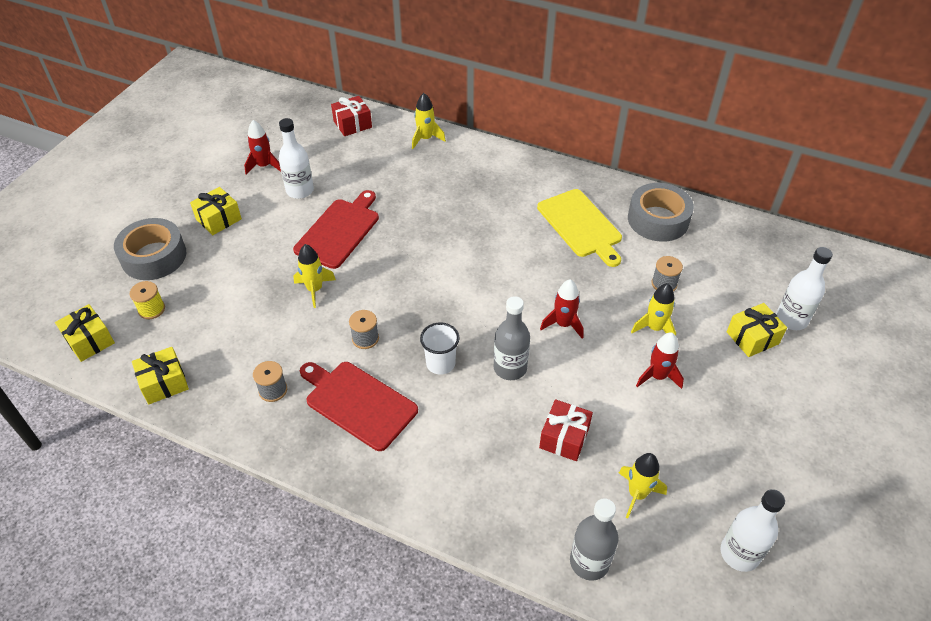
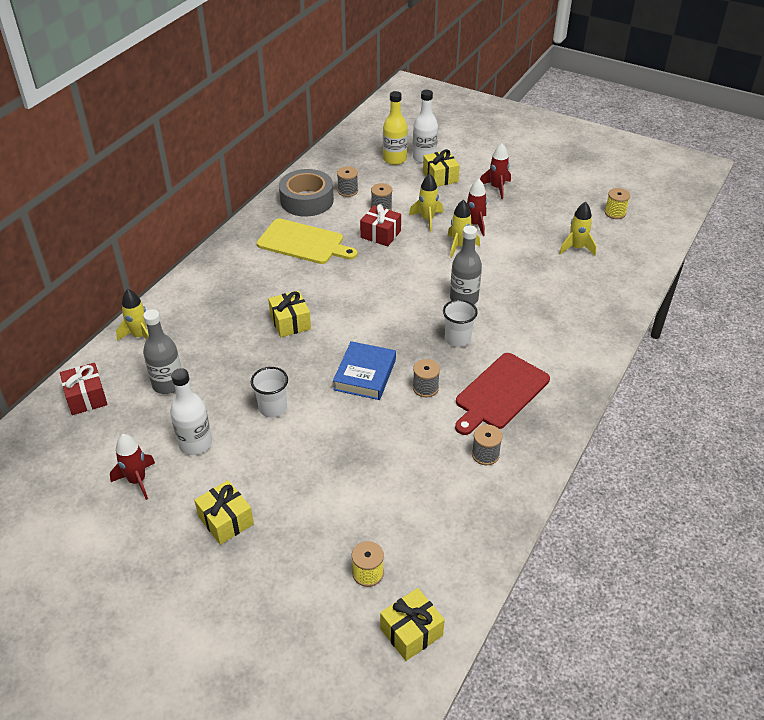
camera: 85 degrees left, 5 degrees down
grey tape [114,218,186,280] -> none
yellow gift [132,347,189,404] -> yellow gift moved to [268,290,311,337]
red cutting board [293,190,379,269] -> white cup [251,367,288,418]
yellow rocket [294,244,336,308] -> yellow rocket moved to [448,200,480,258]
yellow cutting board [537,189,622,267] -> yellow cutting board turned 45 degrees clockwise [257,218,358,264]
red gift [539,399,593,461] -> red gift moved to [360,204,401,246]
red rocket [540,279,584,339] -> red rocket moved to [480,143,511,199]
grey bottle [570,498,619,581] -> grey bottle moved to [143,309,181,394]
white bottle [720,489,785,572] -> yellow spool [605,188,630,219]
none -> blue book [333,341,396,400]
none -> grey spool [337,166,358,197]
none -> yellow bottle [383,91,408,165]

